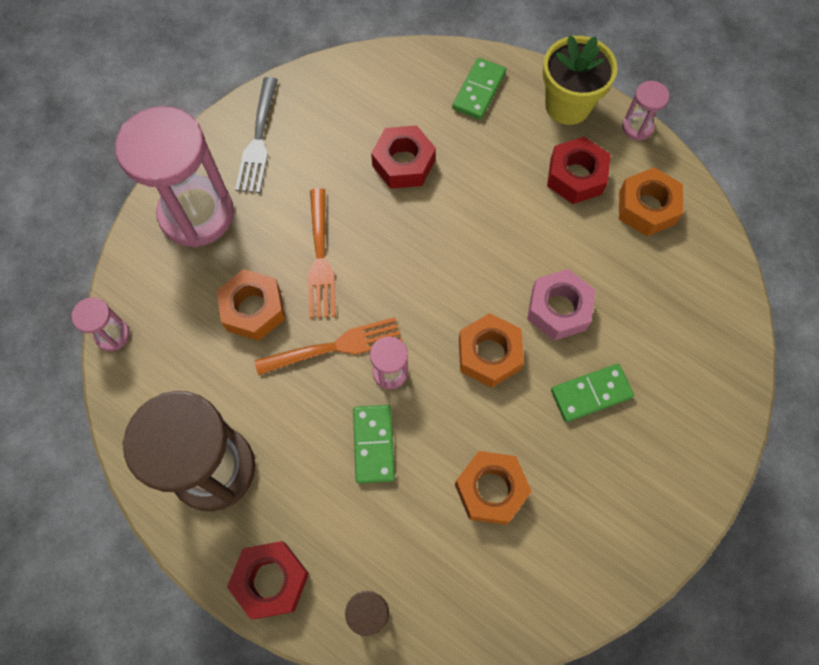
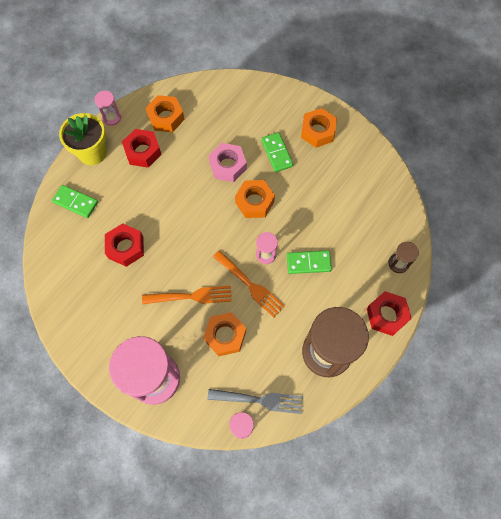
camera: 90 degrees left, 0 degrees up
grey fork [235,77,278,193] -> grey fork moved to [207,389,303,414]
orange fork [255,317,402,375] -> orange fork turned 150 degrees clockwise [213,250,285,317]
orange nut [455,451,532,525] -> orange nut moved to [301,108,337,148]

